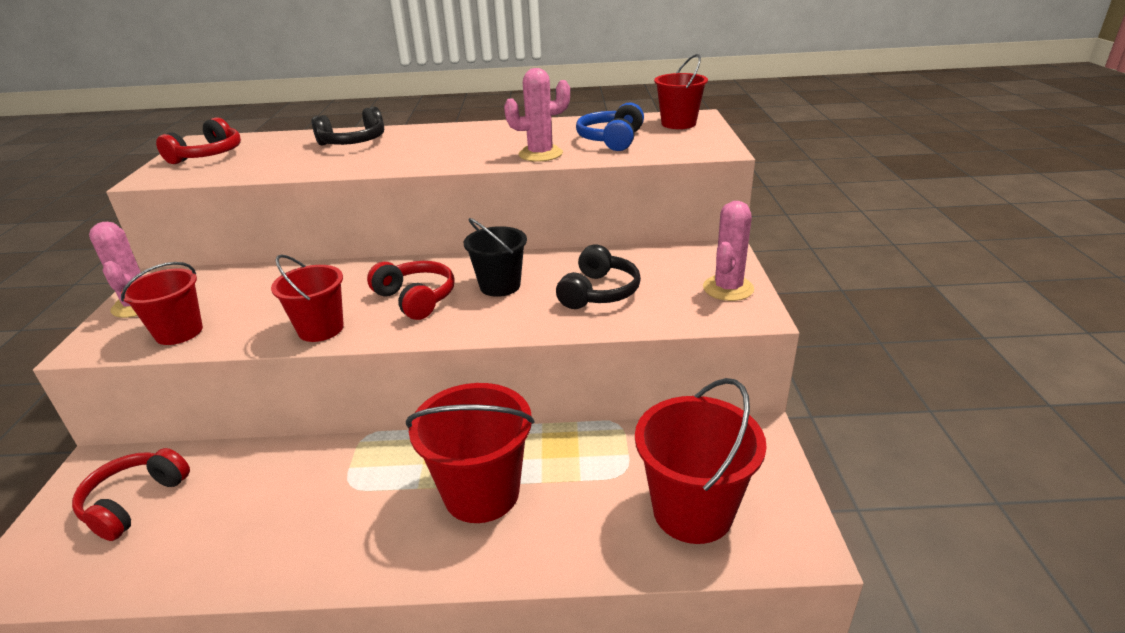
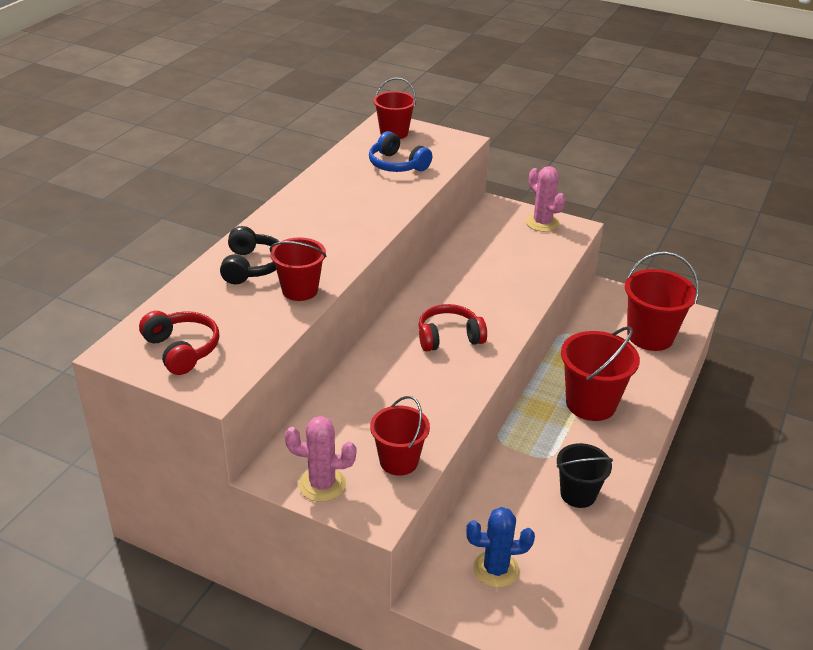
camera: 65 degrees left, 5 degrees up
red headphones [72,448,190,541] -> blue cactus [466,507,535,588]
red bucket [271,255,344,342] -> red bucket moved to [270,237,327,301]
black bucket [464,218,527,297] -> black bucket moved to [557,443,613,508]
pink cactus [504,68,570,162] -> none
black headphones [556,245,641,309] -> none

